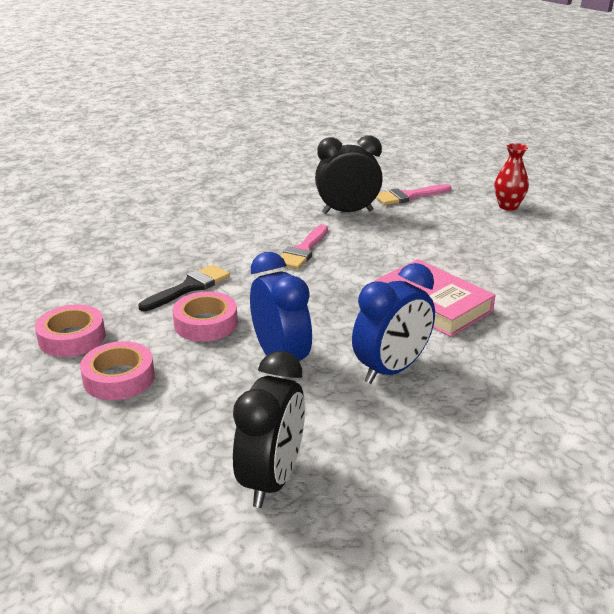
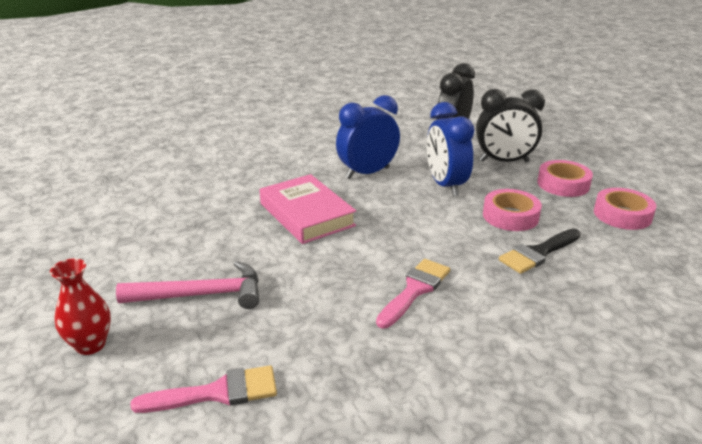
camera: 170 degrees left, 0 degrees up
black clock [315,136,383,214] -> black clock moved to [476,89,545,162]
none -> pink hammer [116,261,259,309]

